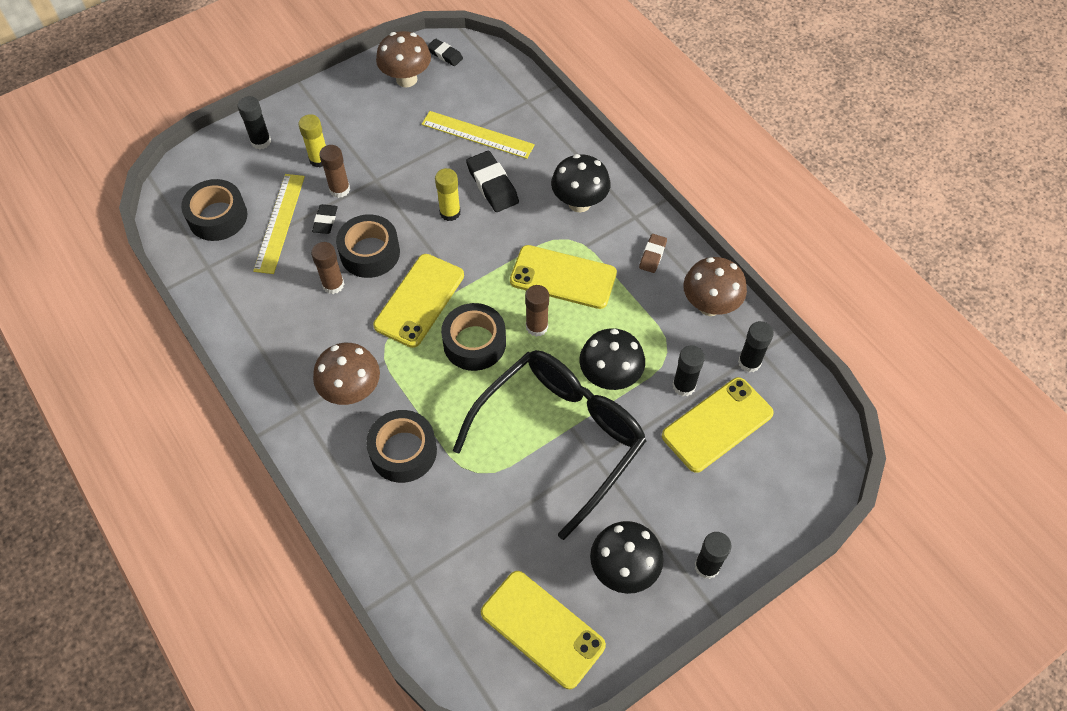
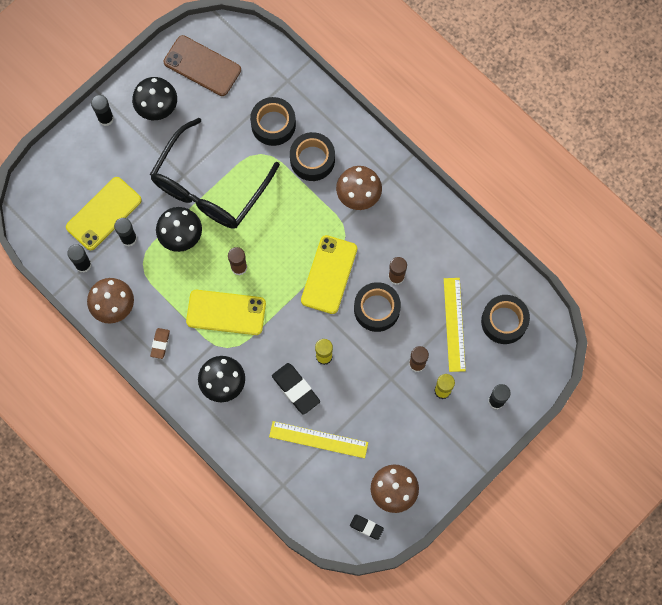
camera: 170 degrees right, 15 degrees up
black eraser [312,204,338,234] -> none
black tape [441,303,506,371] -> black tape moved to [250,97,296,146]
yellow phone [481,571,606,689] -> brown phone [164,35,241,96]

